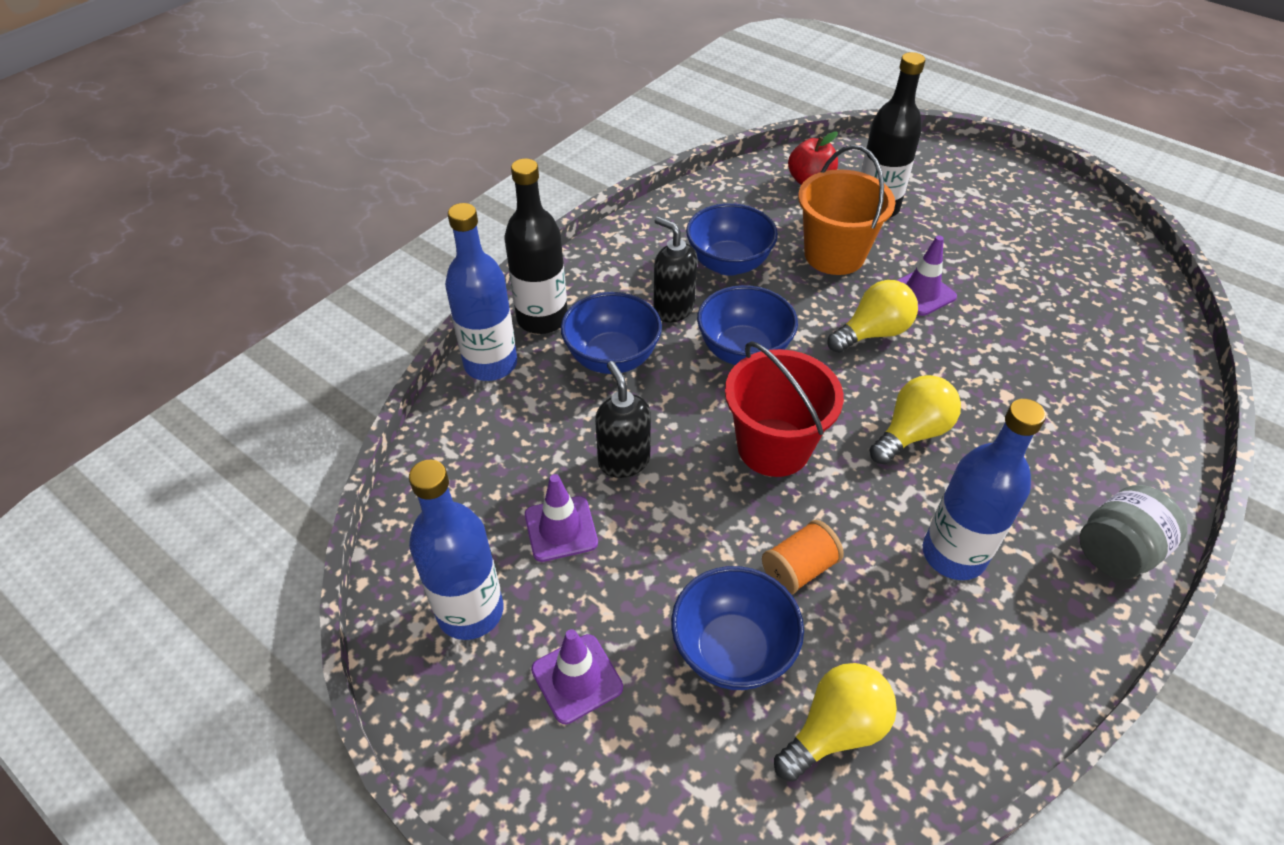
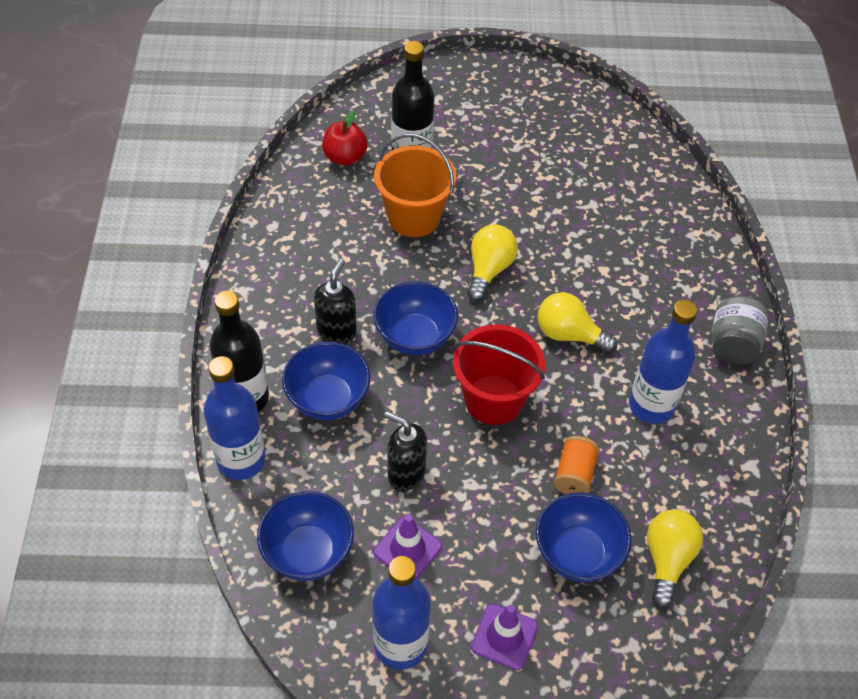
camera: 40 degrees left, 5 degrees up
black soap dispenser [654,217,697,322] -> black soap dispenser turned 105 degrees clockwise [314,259,357,344]
blue bowl [686,203,778,276] -> blue bowl moved to [257,491,354,581]
yellow light bulb [870,375,961,464] -> yellow light bulb turned 75 degrees counterclockwise [537,292,617,353]
purple traffic cone [897,235,957,316] -> none

